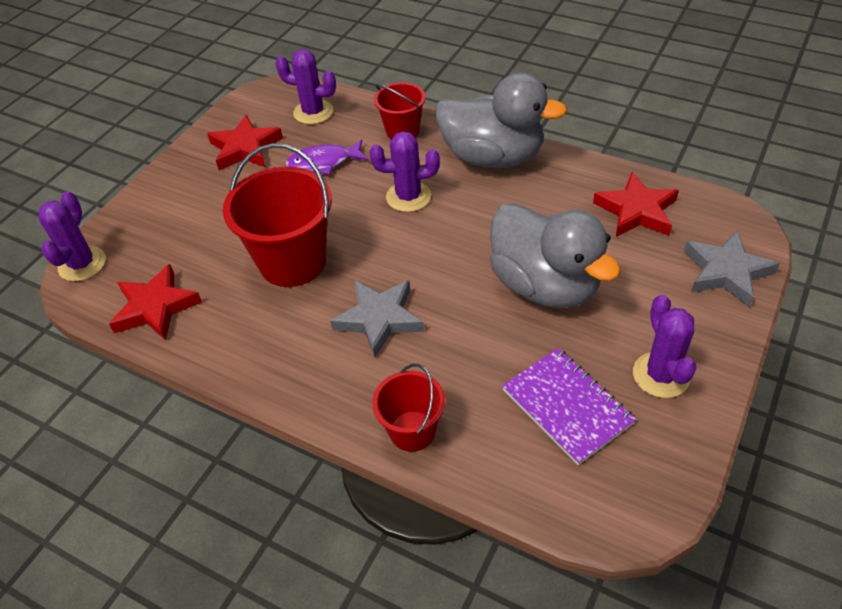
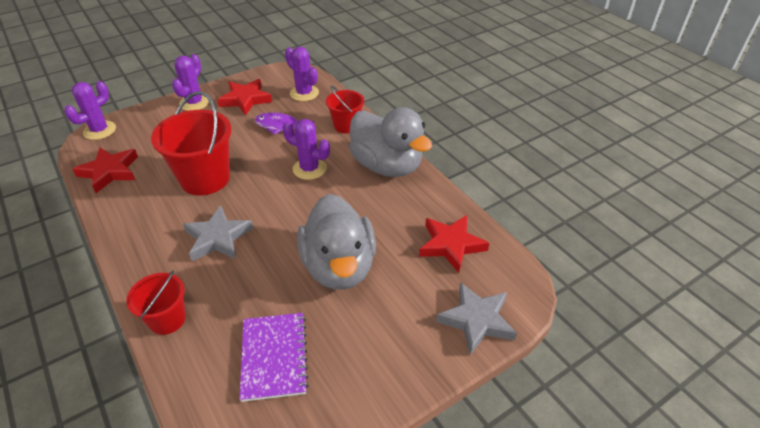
camera: 25 degrees right, 5 degrees down
purple cactus [633,295,696,398] -> purple cactus moved to [172,54,209,111]

